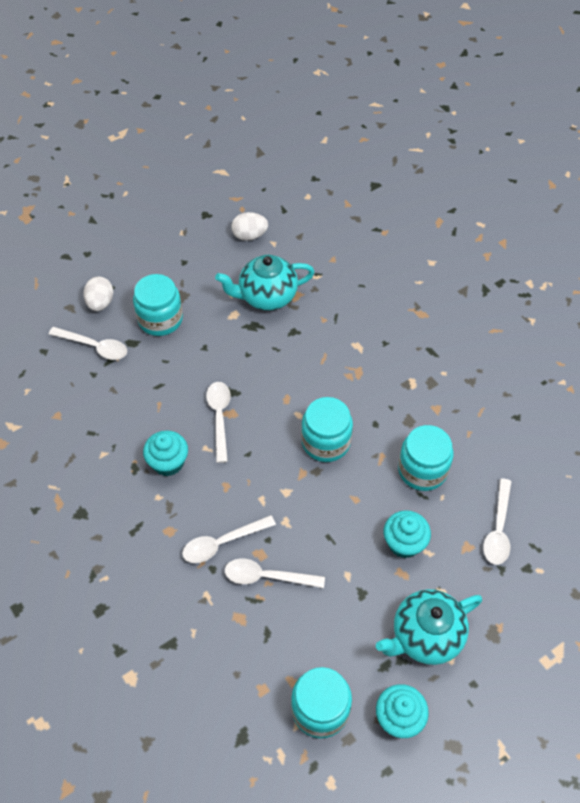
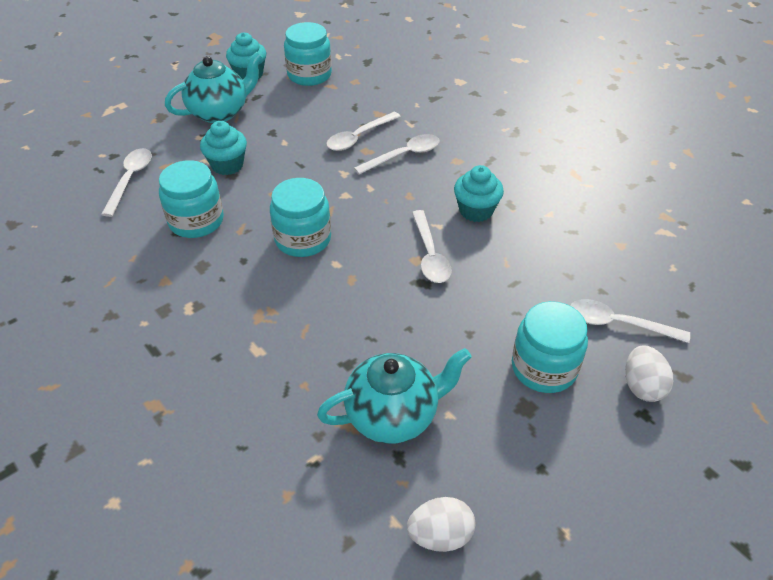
camera: 175 degrees right, 10 degrees down
white spoon [225,558,325,588] -> white spoon turned 135 degrees clockwise [326,112,401,151]

